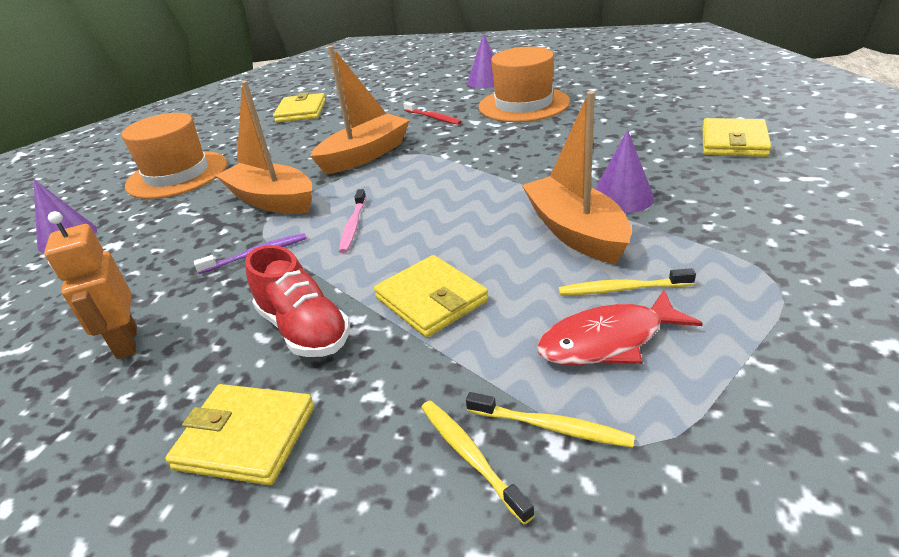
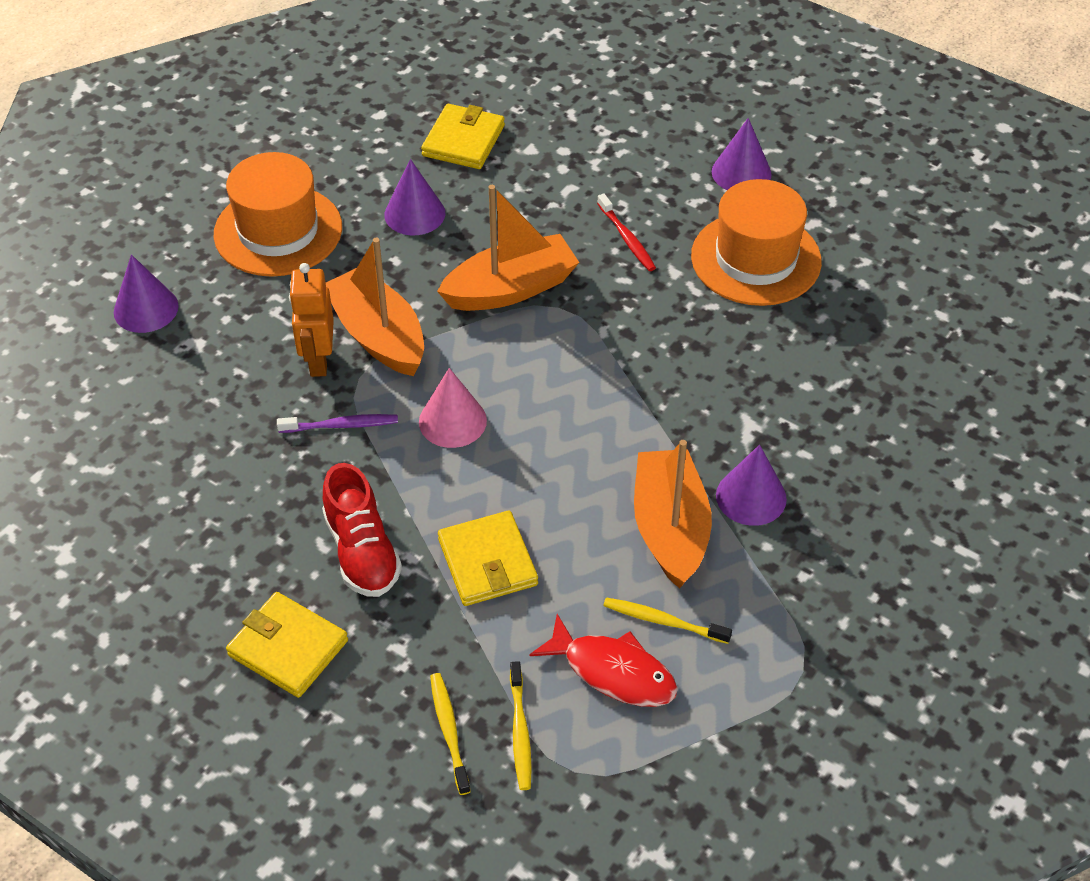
camera: 15 degrees right, 15 degrees up
orange robot [44,211,137,359] -> orange robot moved to [289,263,334,377]
pink toothbrush [339,189,366,253] -> pink cone [419,368,487,448]
yellow toothbrush [466,392,635,448] -> yellow toothbrush turned 45 degrees clockwise [510,661,532,790]
red fish [537,290,703,365] -> red fish turned 150 degrees counterclockwise [529,614,678,707]
yellow wallet [702,118,771,157] -> none
none -> purple cone [384,159,445,236]

